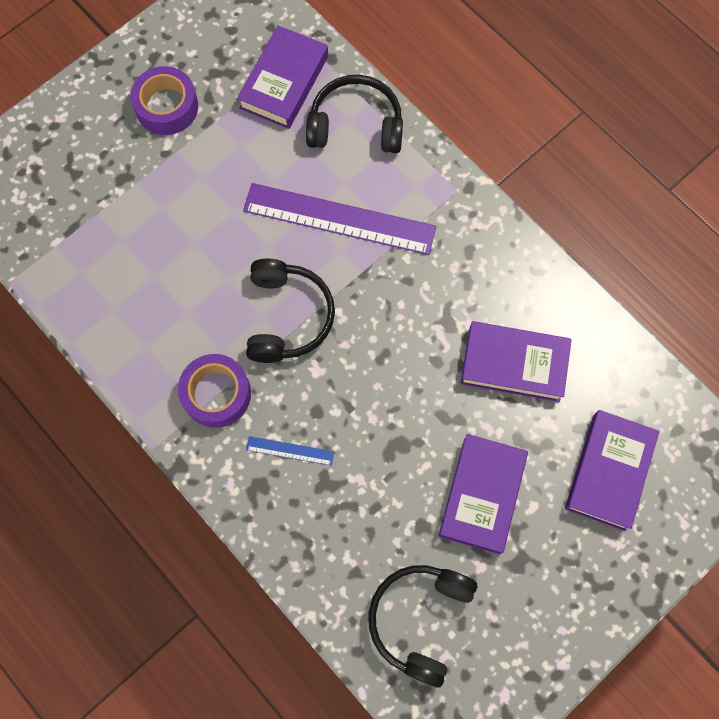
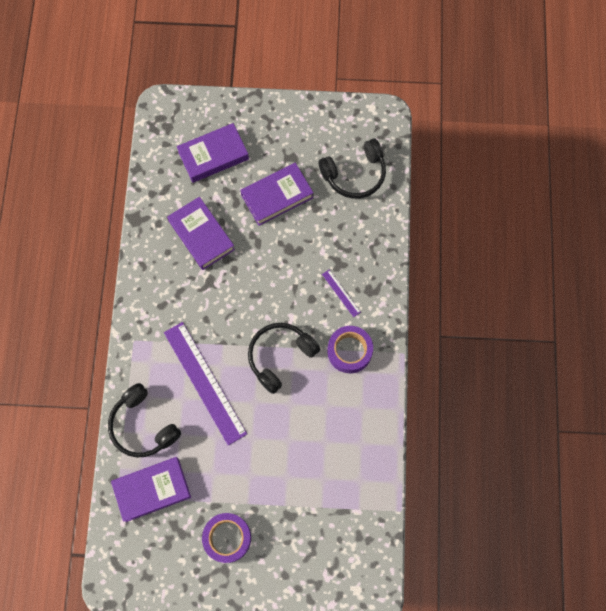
camera: 135 degrees left, 0 degrees up
blue ruler [246,436,334,466] -> purple ruler [322,270,361,317]

